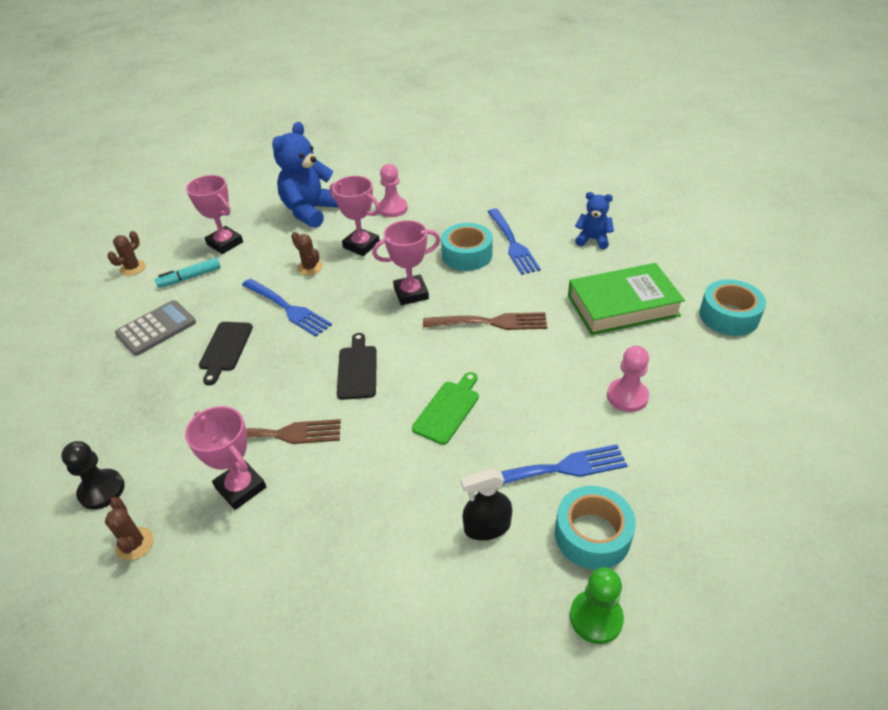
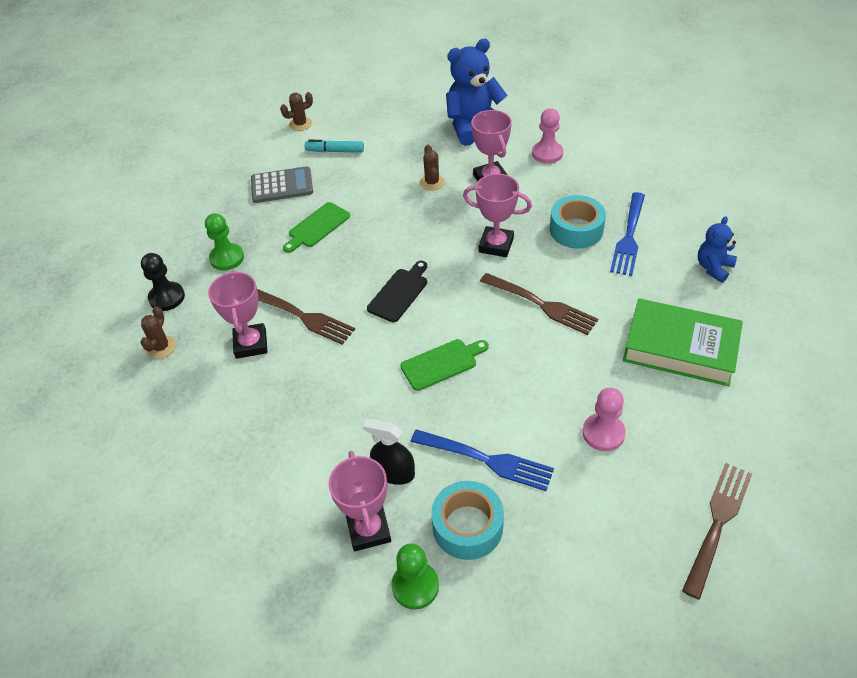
camera: 35 degrees right, 5 degrees up
pink trophy [186,175,243,254] -> pink trophy moved to [329,451,391,551]
black cutting board [199,322,253,385] -> green cutting board [283,202,350,253]
blue fork [242,279,332,337] -> none
blue teddy bear [575,192,614,249] -> blue teddy bear turned 105 degrees counterclockwise [698,216,737,283]
turquoise tape [699,279,766,336] -> none
none -> green pawn [205,213,244,271]
none -> brown fork [682,463,752,599]

